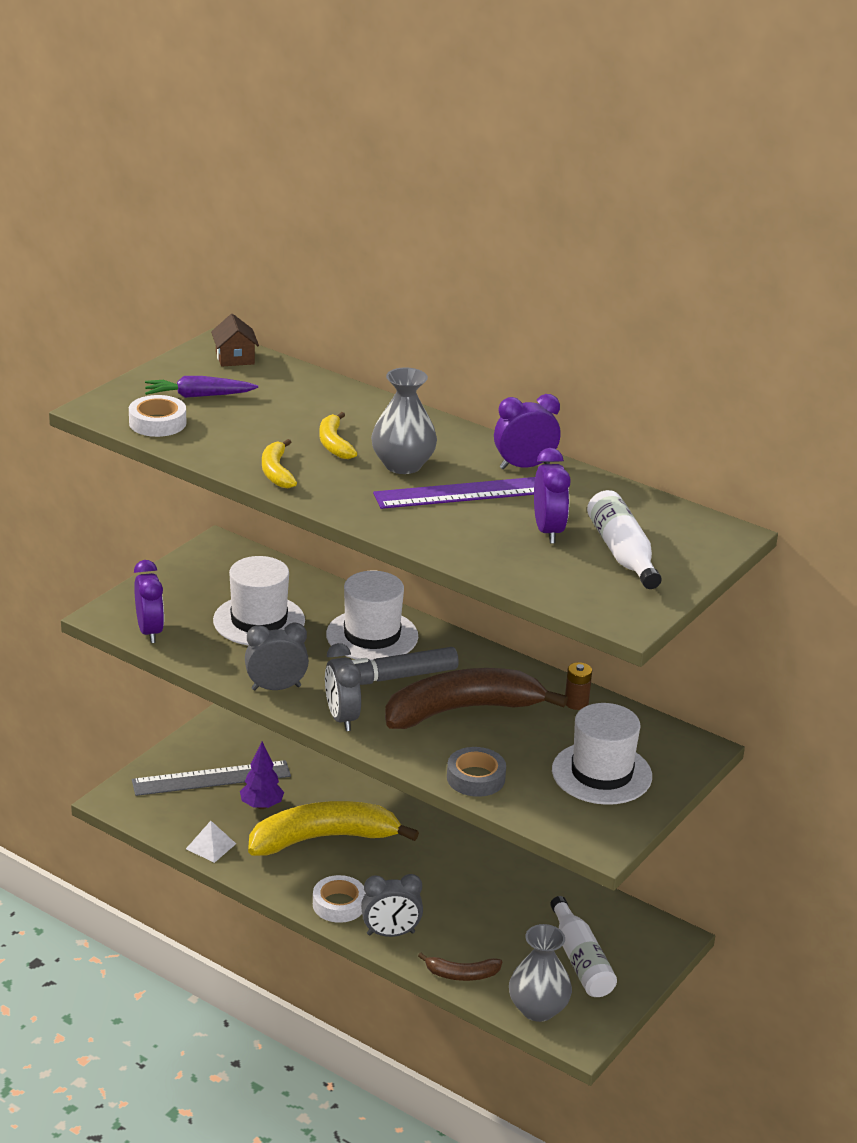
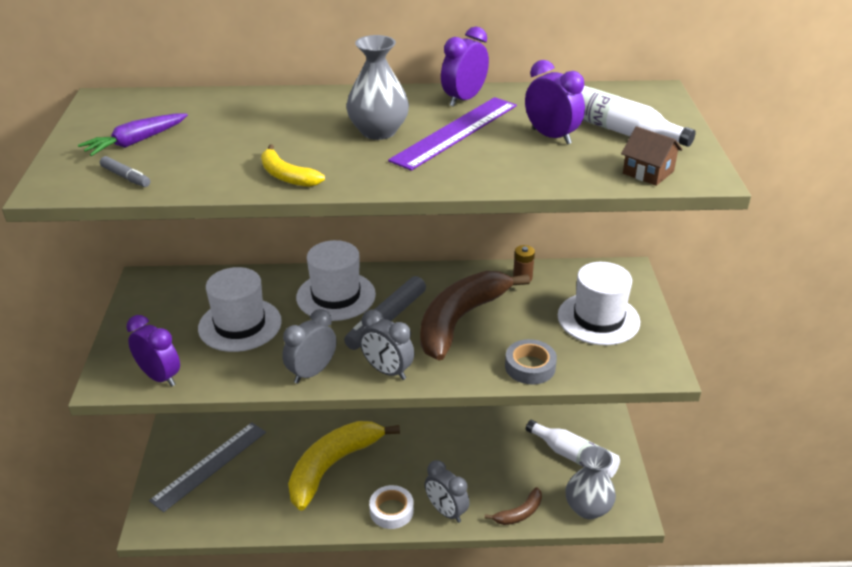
camera: 35 degrees left, 5 degrees up
white tape [129,395,186,437] -> grey marker [100,156,150,187]
white pyramid [186,821,236,863] -> none
brown house [211,314,259,367] -> brown house moved to [621,126,682,186]
purple tree [240,742,284,809] -> none
yellow banana [320,412,357,459] -> none
grey clock [361,874,423,937] -> grey clock turned 90 degrees clockwise [425,460,469,523]

